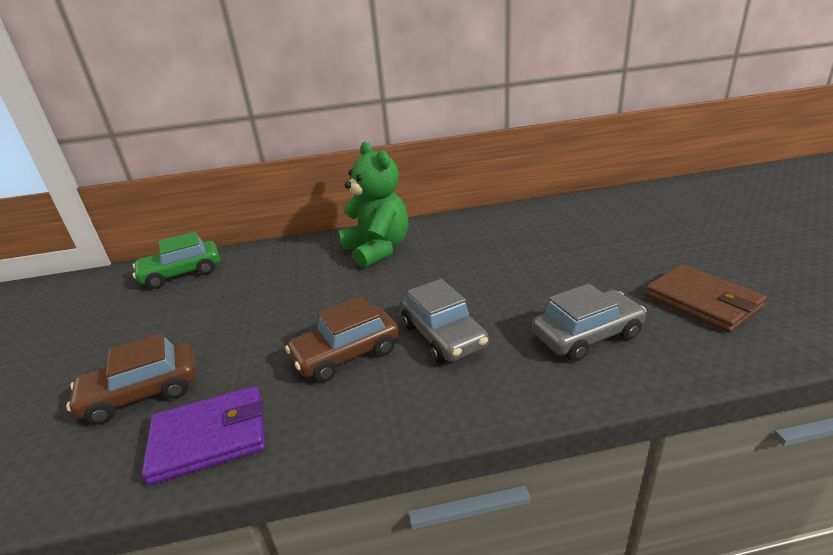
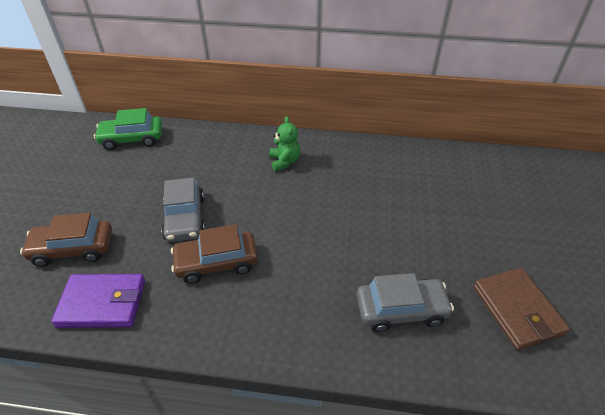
camera: 15 degrees right, 15 degrees up
green teddy bear [339,142,408,269] -> green teddy bear [269,116,300,171], size x0.53
grey car [401,279,489,364] -> grey car moved to [161,178,205,242]

